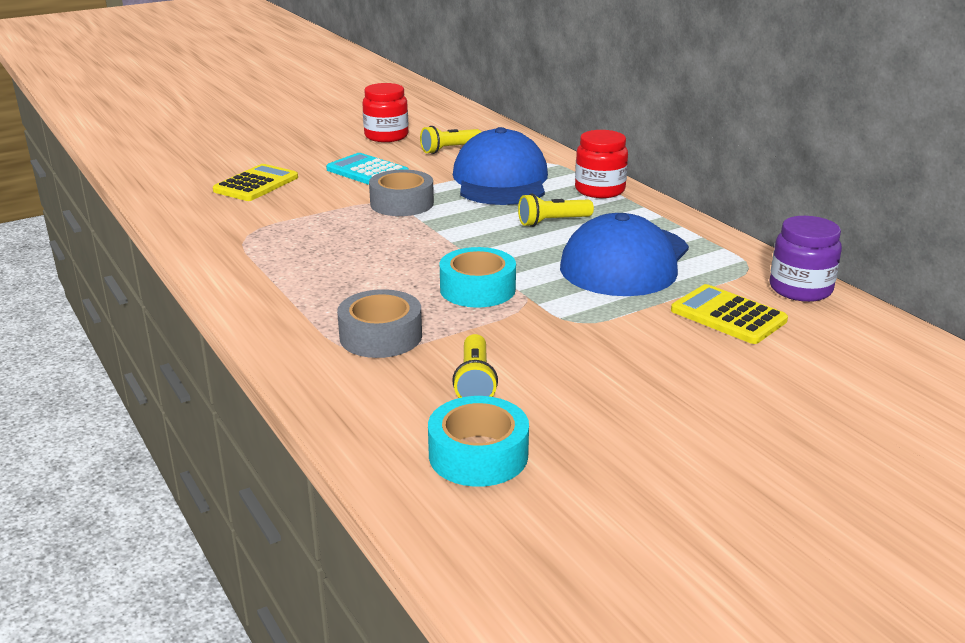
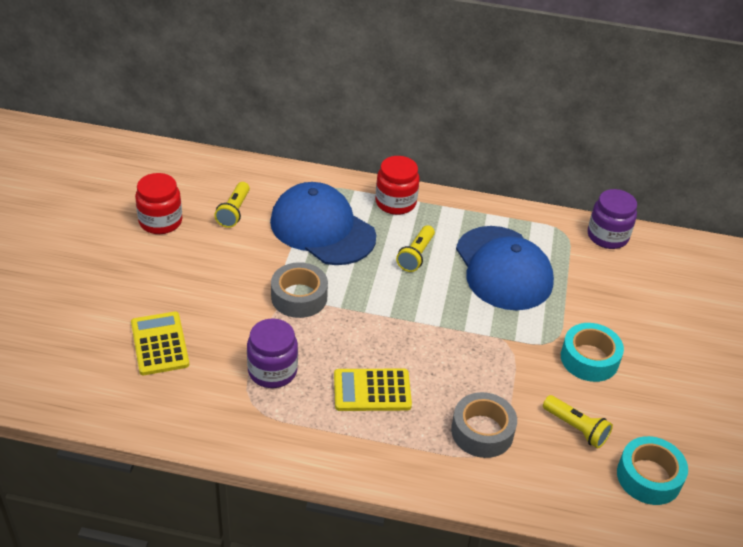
camera: 50 degrees left, 15 degrees up
turquoise calculator [326,153,409,185] -> none
turquoise tape [440,247,516,307] -> turquoise tape moved to [561,323,624,382]
yellow calculator [671,284,788,344] -> yellow calculator moved to [334,369,412,411]
none -> purple jar [247,318,298,388]

